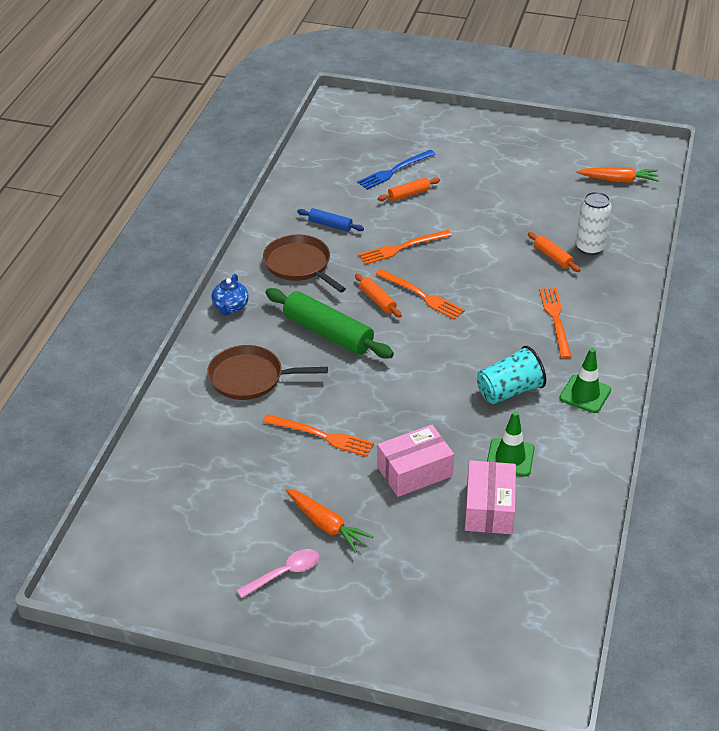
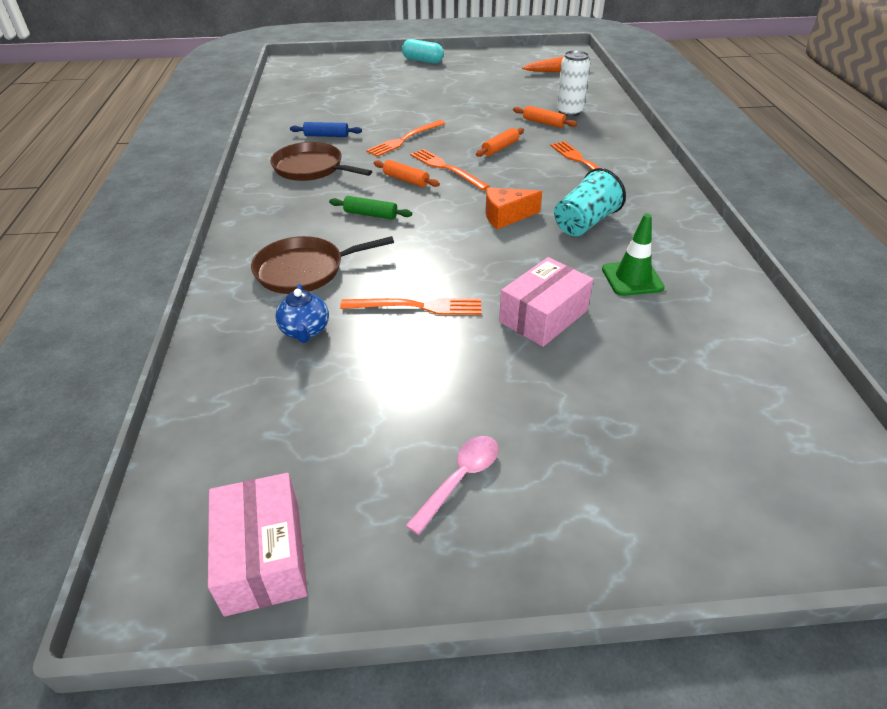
camera: 20 degrees left, 0 degrees up
blue teapot [212,274,249,316] -> blue teapot moved to [275,284,329,343]
green rolling pin [265,288,394,359] -> green rolling pin [329,196,412,220], size x0.50
orange carrot [286,489,373,553] -> none
blue fork [357,150,435,190] -> none
orange fork [376,269,465,320] -> orange fork turned 150 degrees counterclockwise [410,149,490,191]
orange rolling pin [378,177,440,201] -> orange rolling pin moved to [476,128,524,157]
pink box [465,460,516,534] -> pink box moved to [208,473,308,617]
green traffic cone [559,348,611,413] -> none
none -> turquoise capsule [402,39,444,64]
none -> orange cheese [485,188,542,229]

